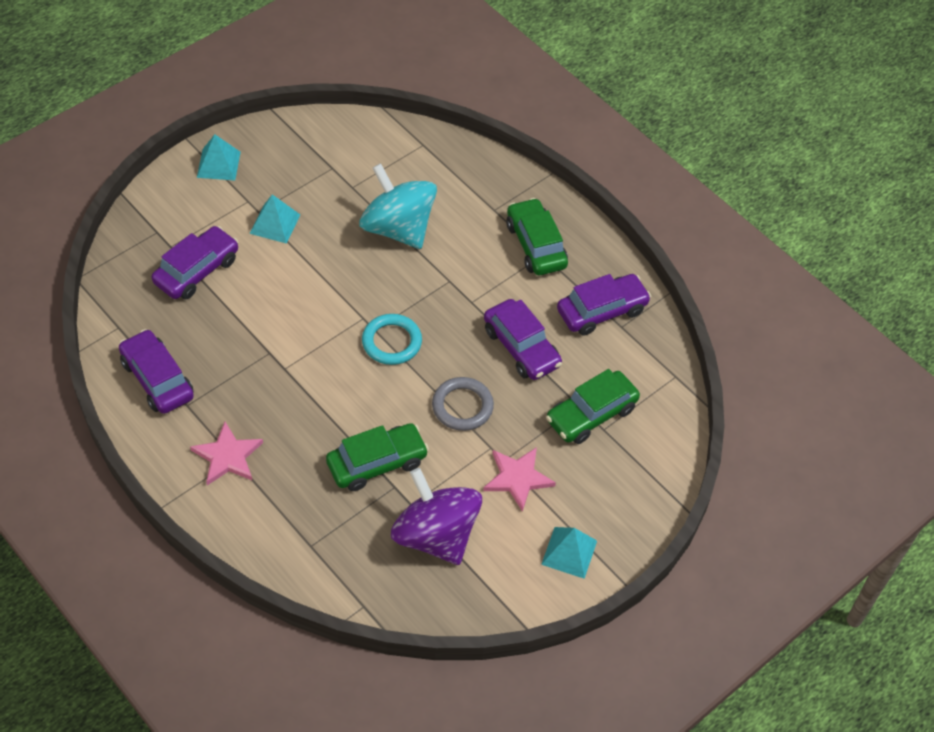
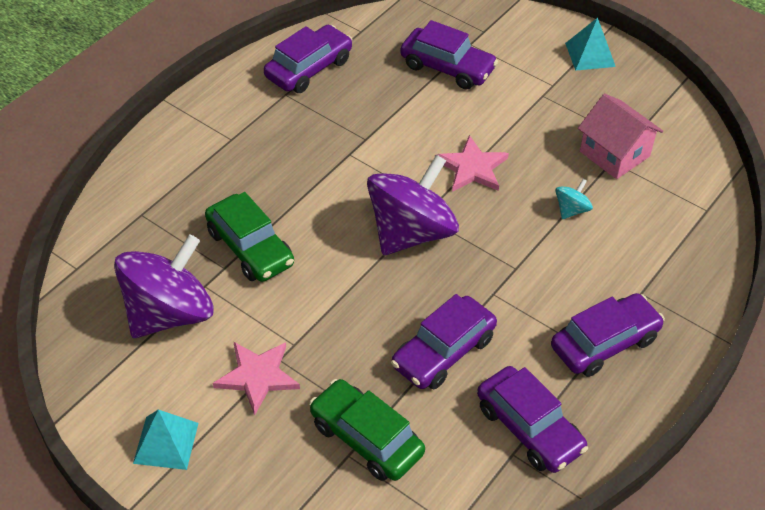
camera: 80 degrees right, 5 degrees down
pink star [190,422,263,485] -> pink star moved to [435,135,509,192]
turquoise pyramid [249,194,300,244] -> none
turquoise spinning top [359,163,437,249] -> turquoise spinning top [555,179,593,219], size x0.41
turquoise ring [362,314,422,365] -> purple spinning top [367,155,459,255]
grey ring [432,377,494,431] -> none
green car [506,198,568,275] -> purple car [551,293,665,377]
none -> pink house [578,93,663,179]

